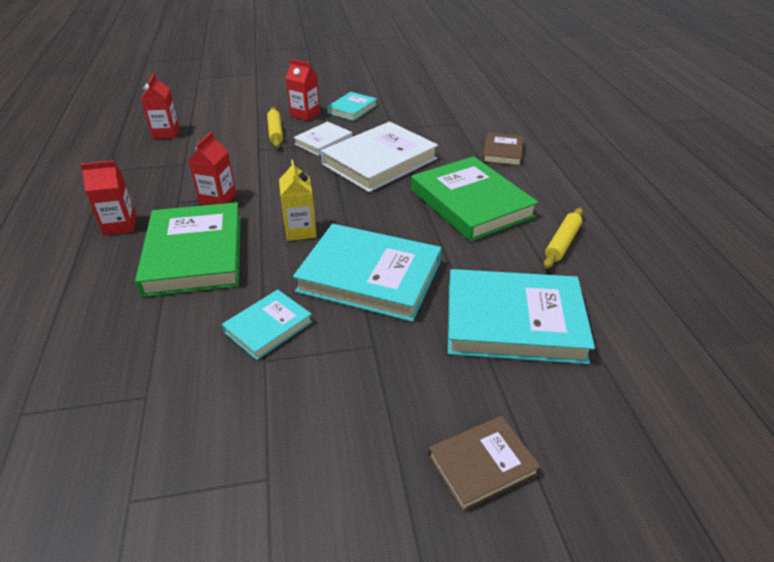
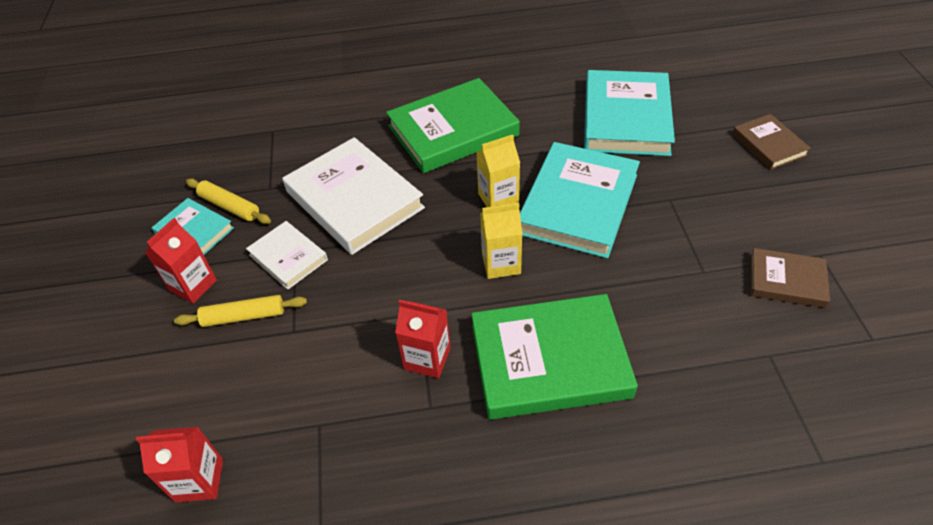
camera: 85 degrees left, 10 degrees up
red carton [80,160,136,236] -> none
turquoise book [222,290,313,360] -> none
brown book [482,132,523,166] -> brown book moved to [750,248,830,308]
yellow rolling pin [543,208,583,269] -> yellow rolling pin moved to [186,178,271,224]
none -> yellow carton [476,134,520,207]

